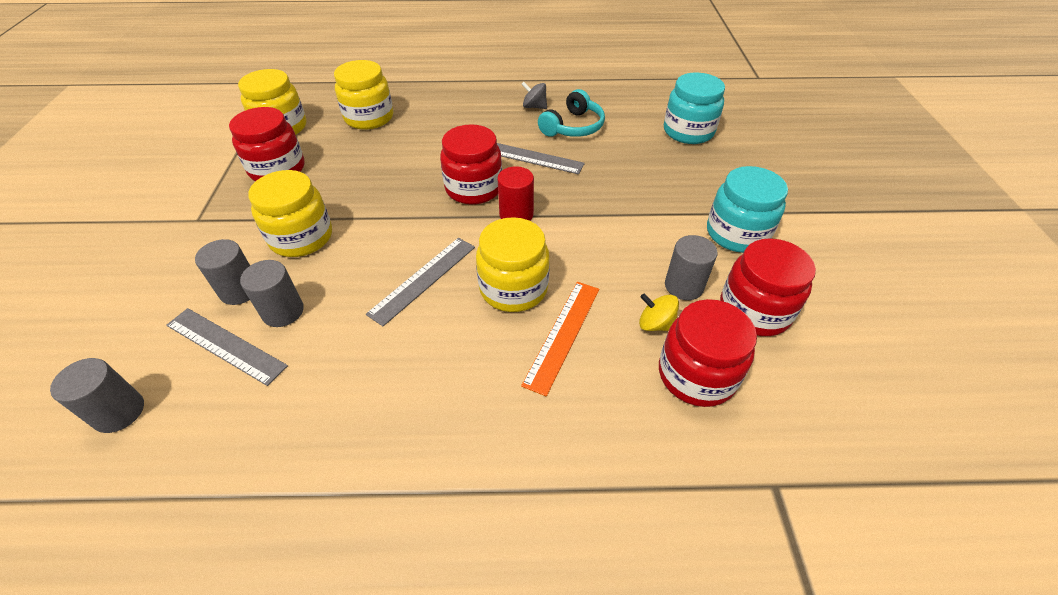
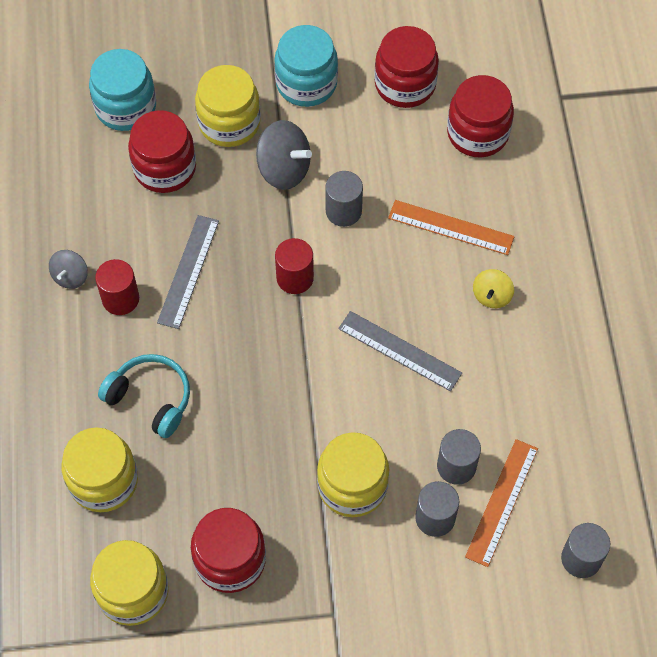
camera: 95 degrees left, 15 degrees up
grey ruler [166,308,288,386] -> orange ruler [465,439,538,567]
red jar [440,124,502,205] -> red jar moved to [128,110,196,193]
yellow jar [476,217,550,312] -> yellow jar moved to [195,65,261,147]
turquoise headphones [538,89,605,137] -> turquoise headphones moved to [98,354,190,438]
yellow spinning top [639,293,679,331] -> yellow spinning top moved to [473,269,514,308]
grey cylinder [665,235,717,300] -> grey cylinder moved to [325,171,363,227]
none -> red cylinder [95,259,139,315]
none -> grey spinning top [256,120,312,190]

